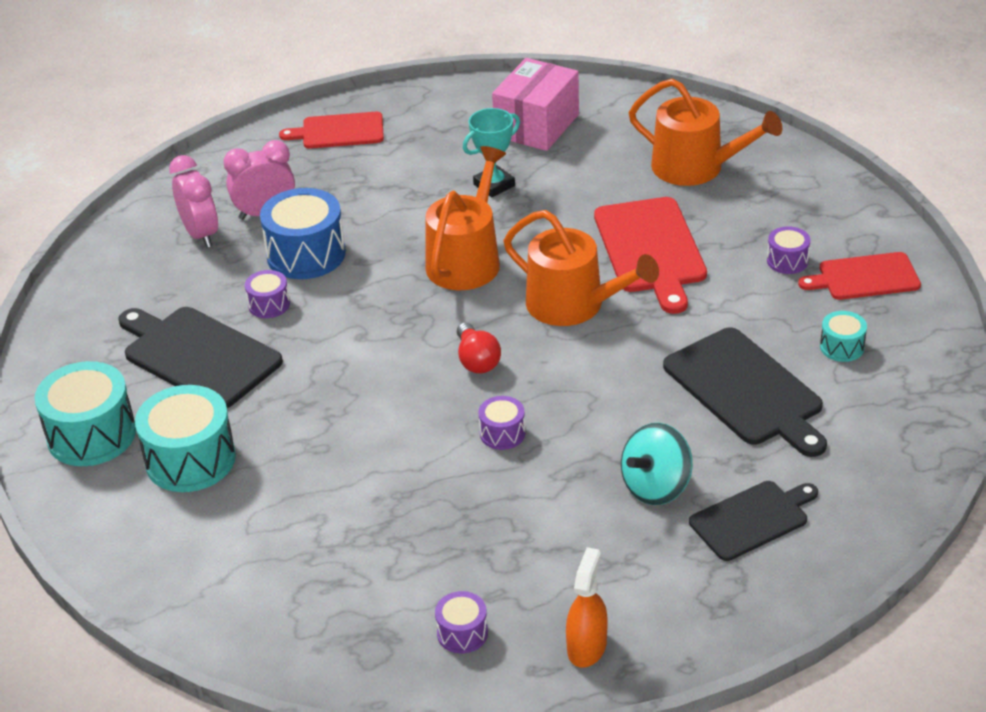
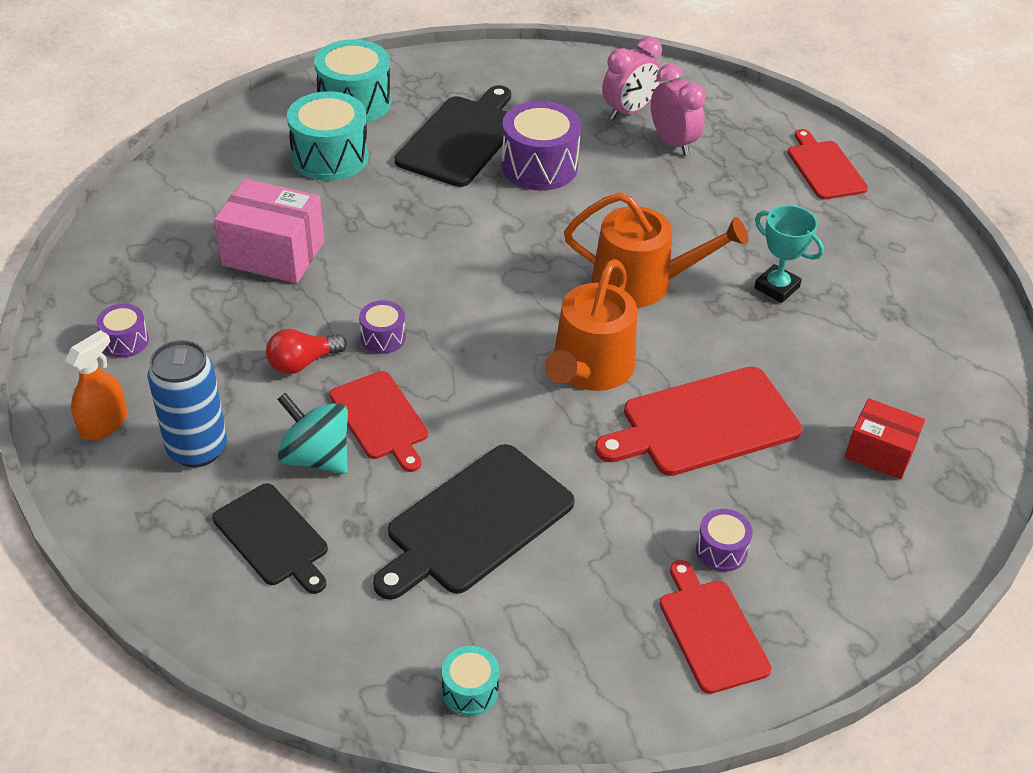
camera: 75 degrees right, 5 degrees up
purple drum [245,270,290,318] -> purple drum [502,101,581,190], size x1.96
blue drum [260,188,346,279] -> none
red light bulb [457,322,501,374] -> red light bulb moved to [266,329,347,374]
pink box [492,58,579,151] -> pink box moved to [214,179,324,283]
orange spray bottle [566,547,608,668] -> orange spray bottle turned 60 degrees counterclockwise [65,330,127,440]
orange watering can [628,79,782,186] -> red box [845,398,925,479]
turquoise drum [820,311,867,362] -> turquoise drum moved to [442,646,499,716]
none -> blue can [148,340,227,468]
none -> red cutting board [330,371,428,472]

